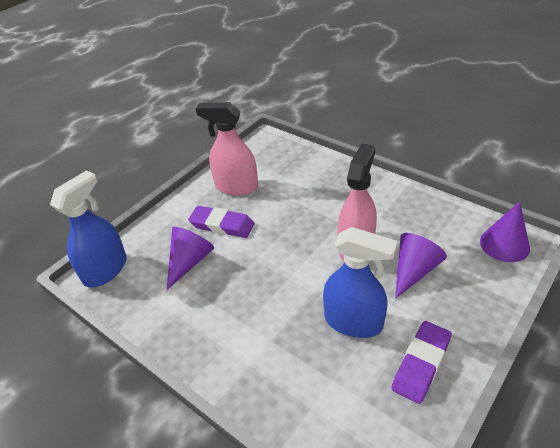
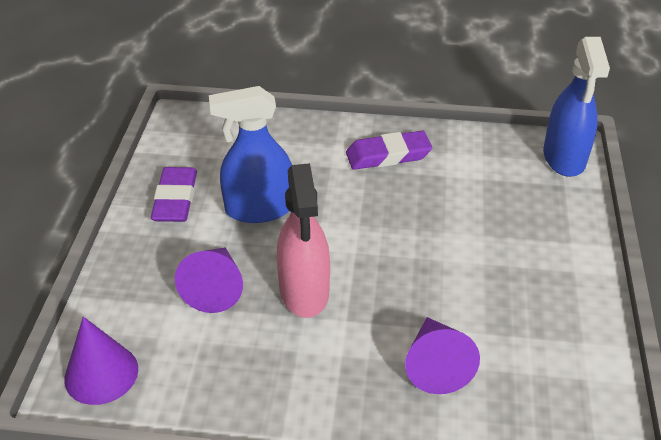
camera: 145 degrees right, 0 degrees up
purple cone [167,227,214,290] -> purple cone moved to [405,317,480,394]
purple eraser [188,206,254,238] -> purple eraser moved to [346,131,432,170]
pink spray bottle [196,102,258,196] -> none

